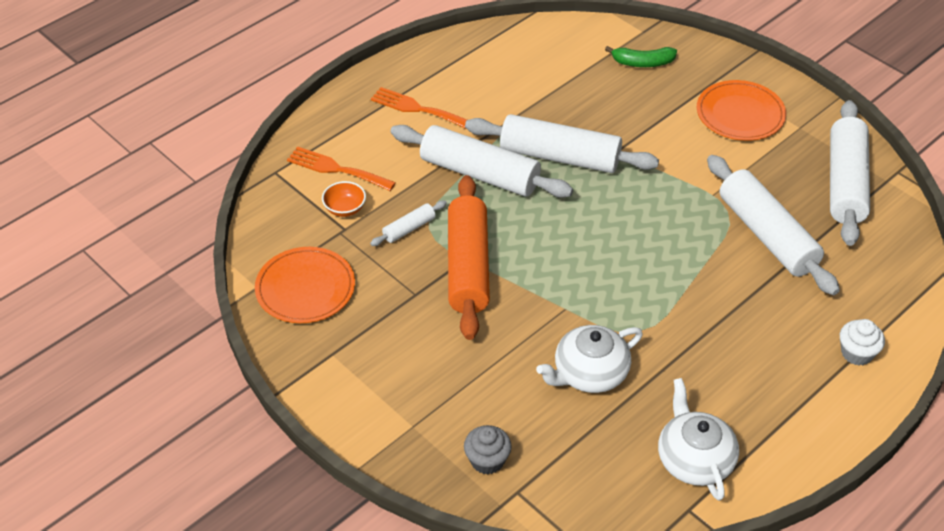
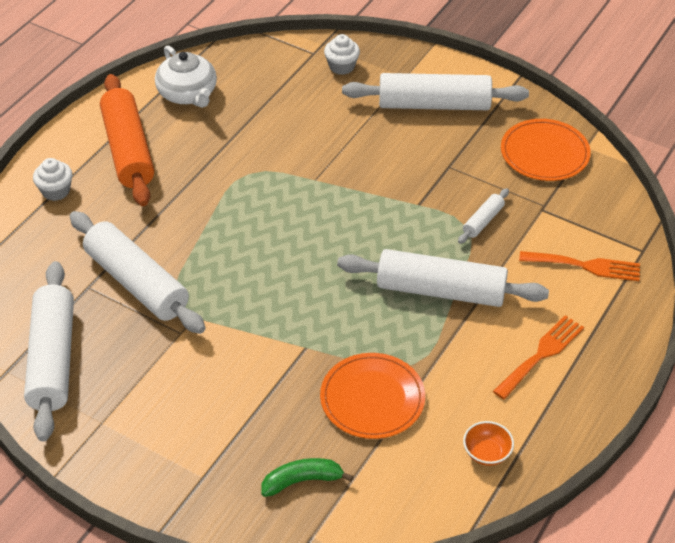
camera: 165 degrees right, 0 degrees up
orange bowl [322,181,366,217] -> orange bowl moved to [463,421,514,466]
orange fork [371,87,467,129] -> orange fork turned 60 degrees counterclockwise [493,315,584,400]
orange rolling pin [448,175,490,340] -> orange rolling pin moved to [100,74,154,206]
grey cupcake [464,425,512,474] -> white cupcake [324,34,360,75]
white rolling pin [465,114,659,173] -> white rolling pin moved to [342,73,529,110]
white teapot [536,325,643,393] -> none
orange plate [697,80,786,141] -> orange plate moved to [320,353,425,439]

